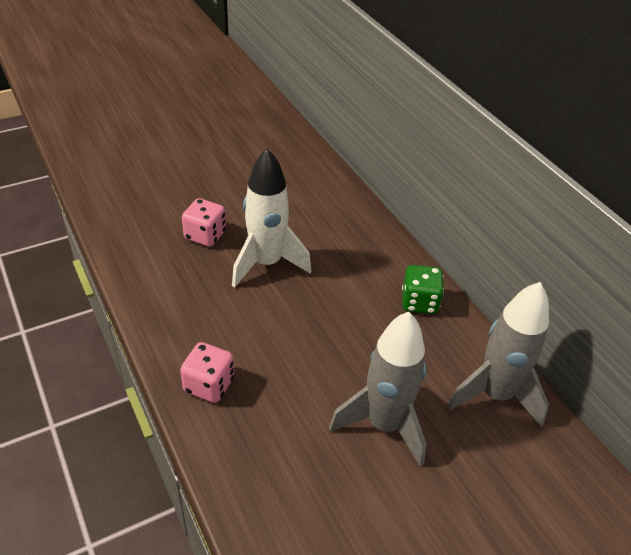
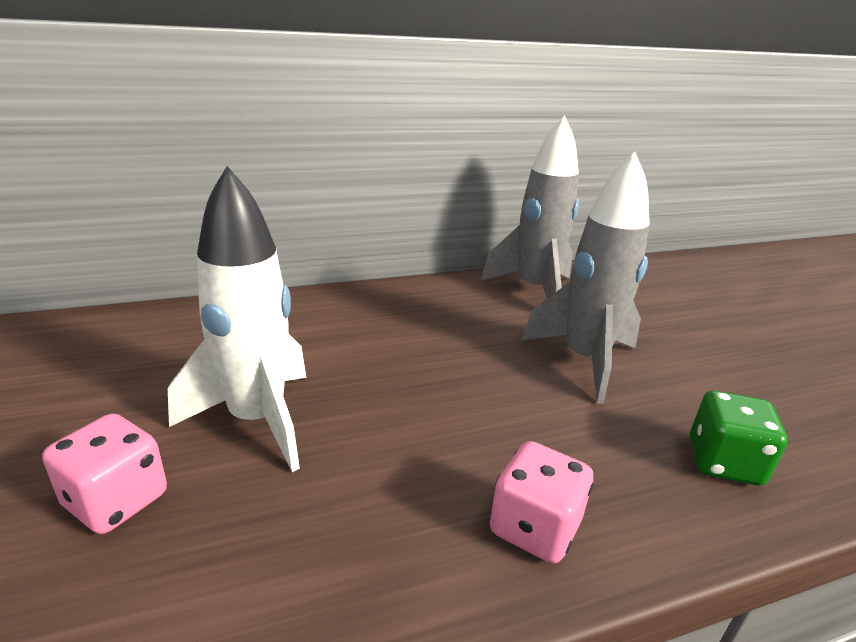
camera: 80 degrees left, 15 degrees down
green dice [402,265,444,314] -> green dice moved to [690,391,787,486]

